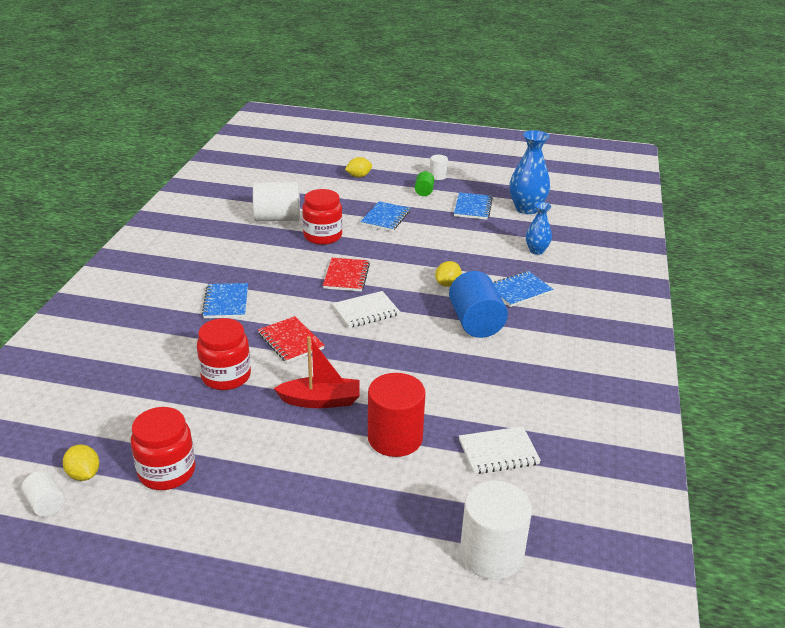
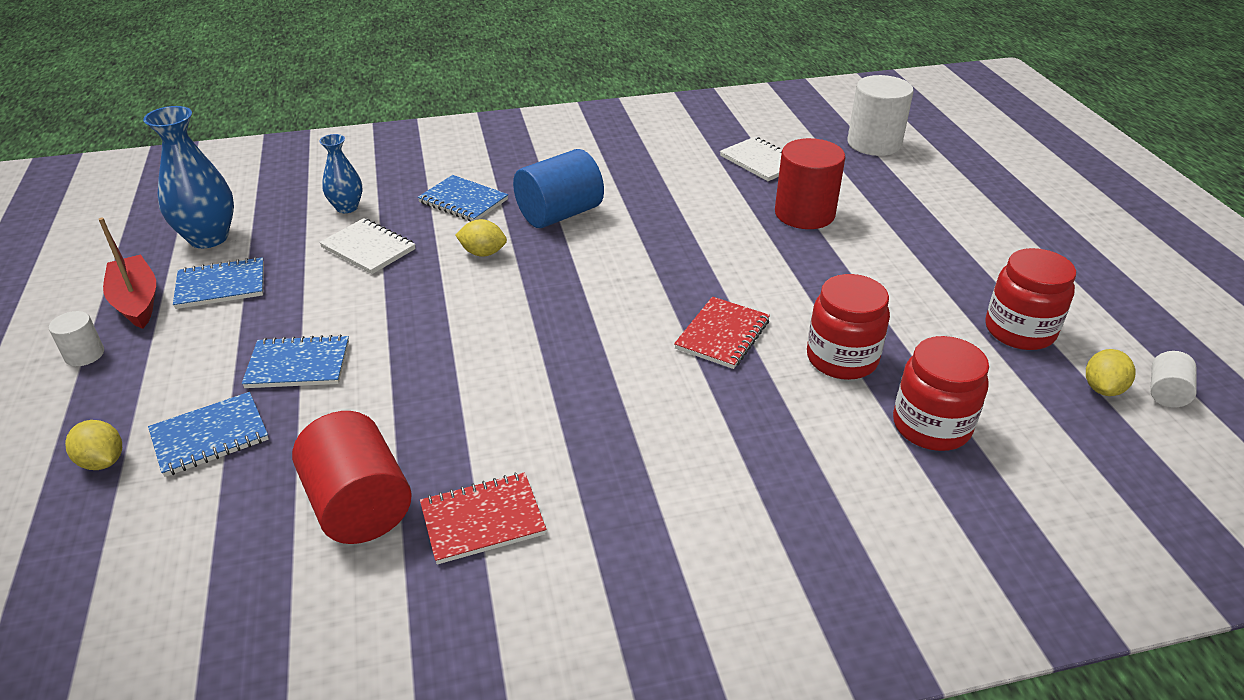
camera: 115 degrees left, 5 degrees up
blue notebook [202,283,248,318] -> blue notebook moved to [148,392,269,477]
white cylinder [253,182,300,221] -> red cylinder [292,411,412,544]
red boat [274,336,360,408] -> red boat moved to [99,217,156,329]
red jar [302,189,342,245] -> red jar moved to [893,336,989,451]
red notebook [323,258,370,291] -> red notebook moved to [420,472,546,565]
white notebook [332,291,400,328] -> white notebook moved to [319,218,416,274]
green cylinder [415,171,434,196] -> none

